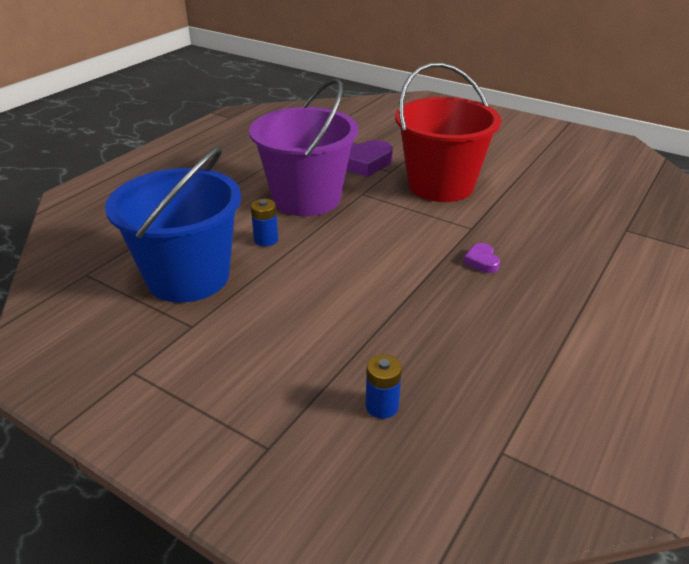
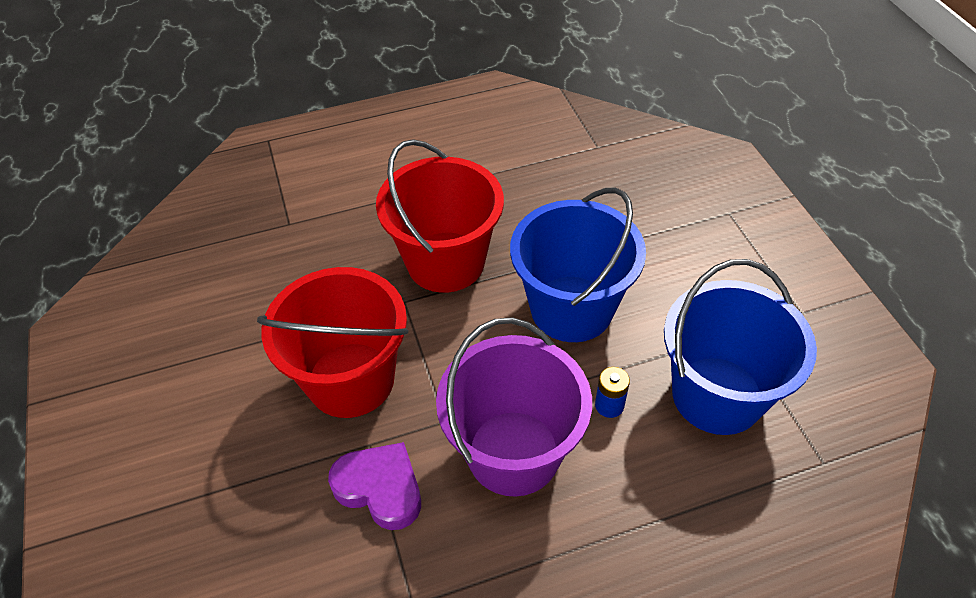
camera: 140 degrees left, 15 degrees up
blue battery [366,354,402,419] -> none
purple heart [463,243,500,273] -> red bucket [376,139,504,293]
none -> blue bucket [510,188,646,342]

